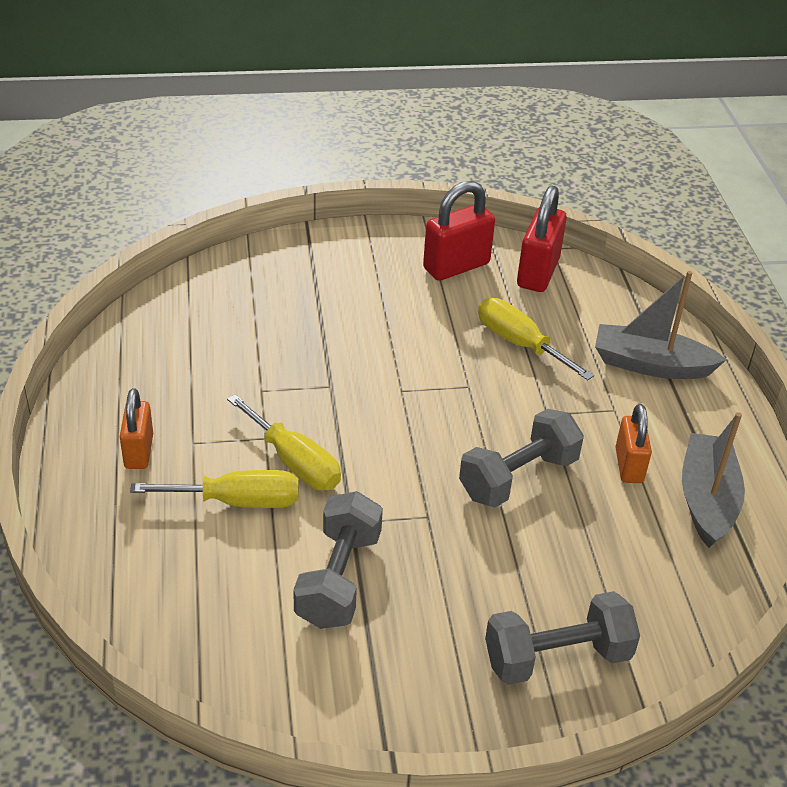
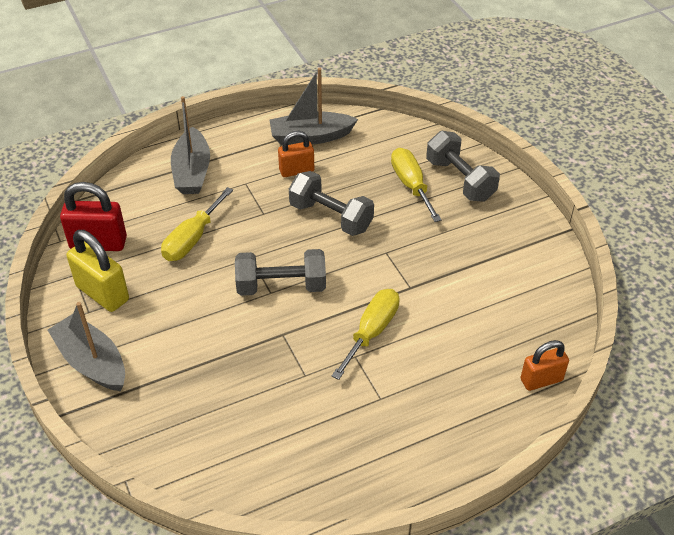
camera: 105 degrees left, 5 degrees up
orange padlock [120,388,153,469] -> orange padlock moved to [521,340,569,391]
yellow screwdriver [130,470,299,508] -> yellow screwdriver moved to [391,148,441,222]
grey dumbbell [293,491,383,629] -> grey dumbbell moved to [235,249,326,296]
red padlock [423,181,495,281] -> yellow padlock [67,230,129,312]
none -> grey boat [48,302,125,391]

